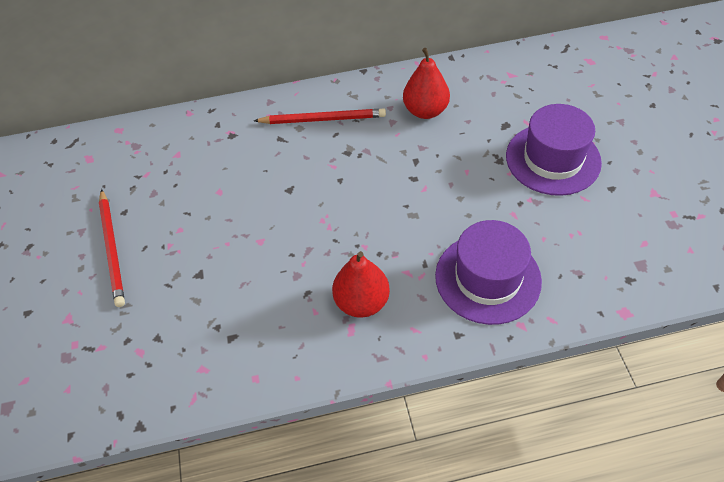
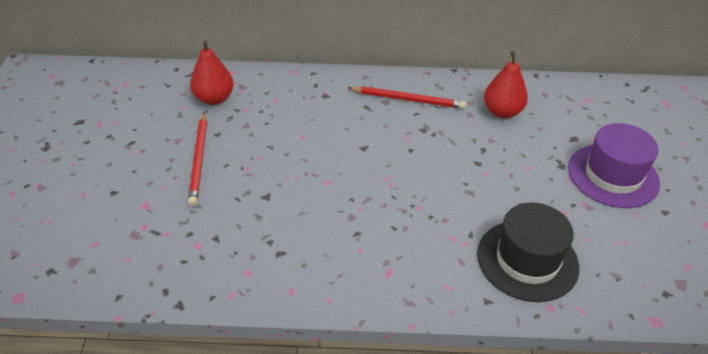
camera: 10 degrees right, 10 degrees down
red pear [332,251,390,318] -> red pear moved to [190,40,234,105]
purple hat [435,220,542,325] -> black hat [477,202,579,302]

